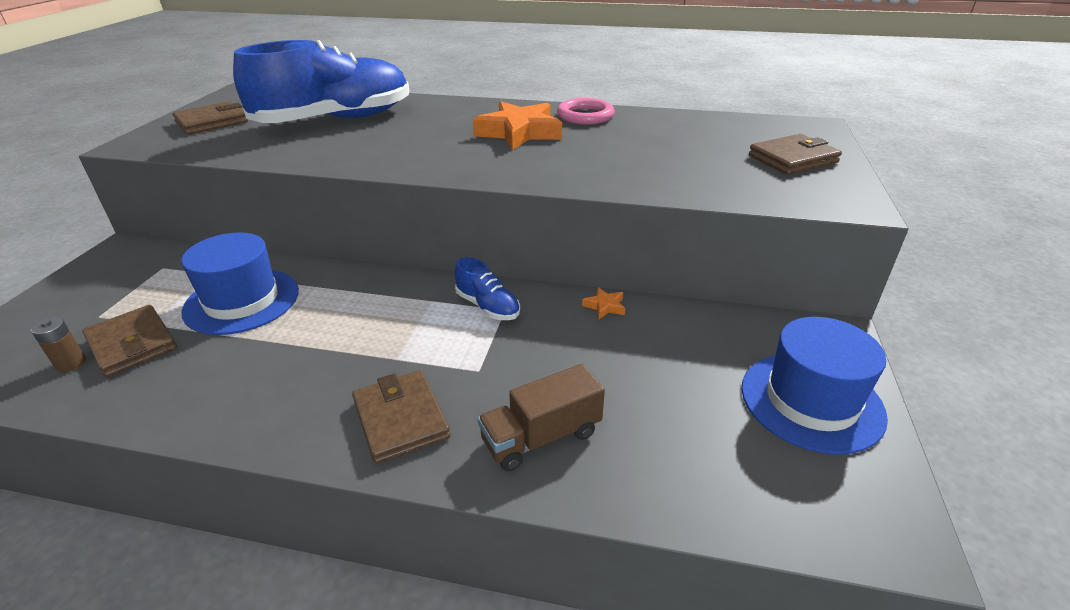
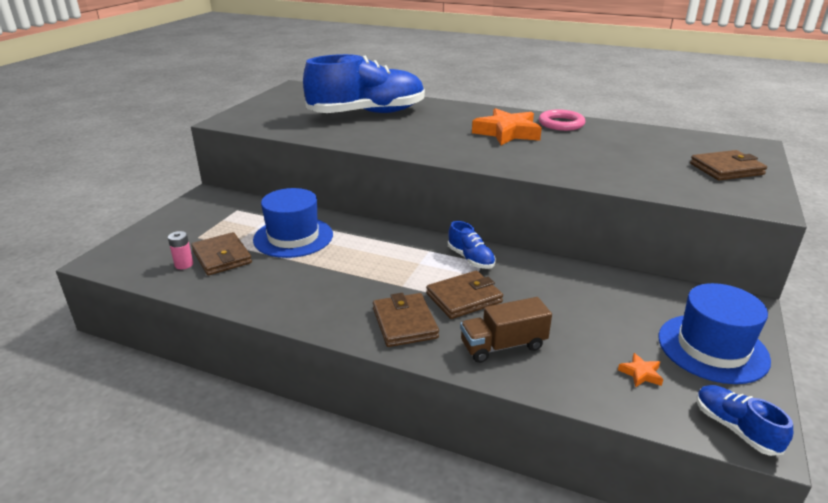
camera: 10 degrees right, 5 degrees down
brown battery [31,317,86,372] -> pink battery [168,231,193,269]
brown wallet [172,101,248,135] -> brown wallet moved to [426,271,503,319]
orange star [582,287,625,319] -> orange star moved to [618,353,663,388]
none -> blue shoe [697,385,793,456]

